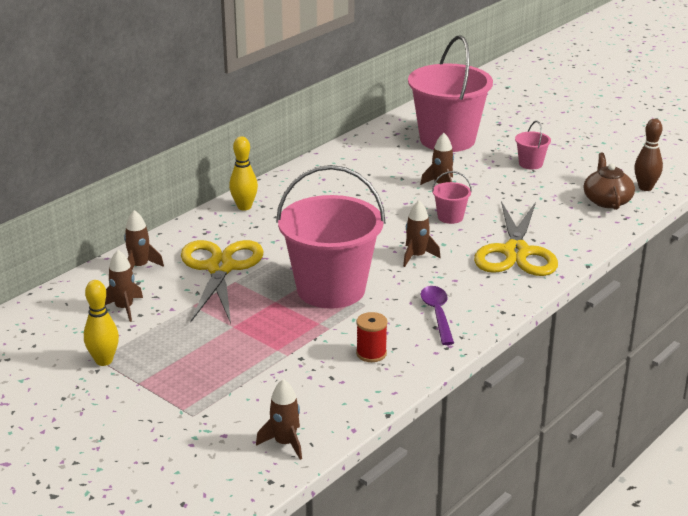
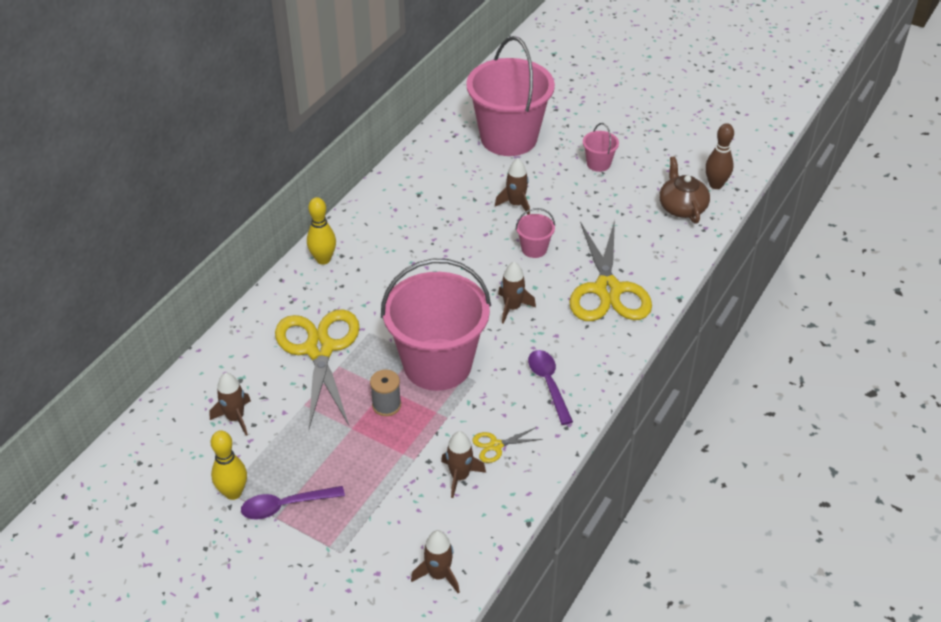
camera: 10 degrees left, 15 degrees up
brown rocket [124,210,164,269] -> brown rocket moved to [441,431,486,498]
red spool [356,312,387,362] -> yellow scissors [472,427,543,463]
none -> purple spoon [241,486,345,520]
none -> grey spool [370,370,401,416]

